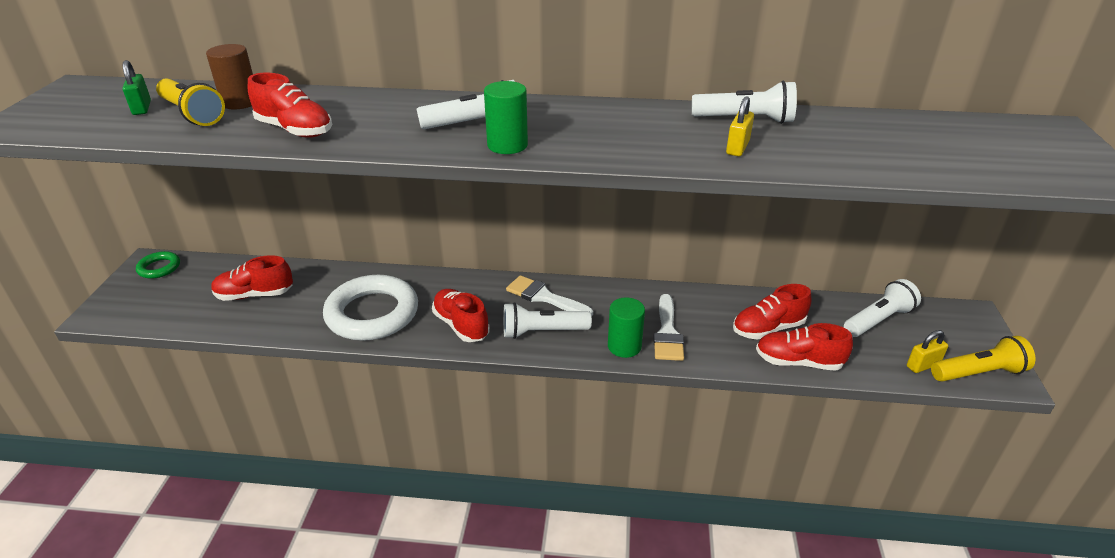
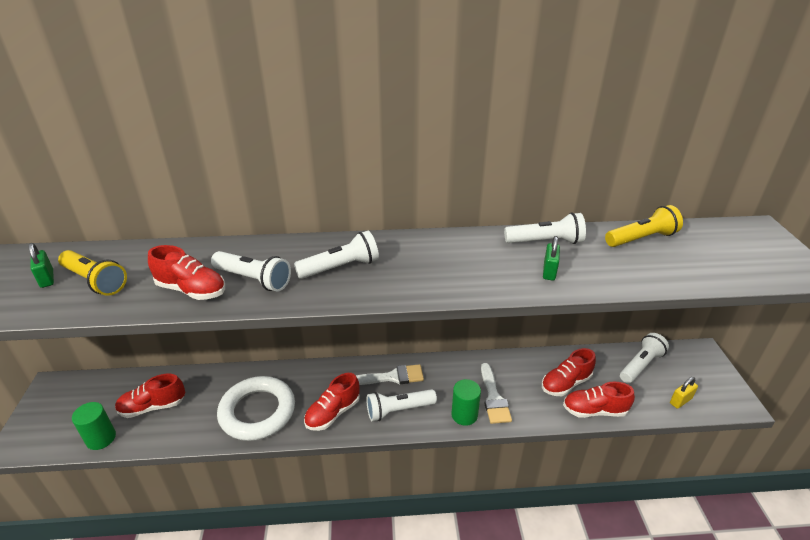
camera: 10 degrees left, 0 degrees up
green ring [136,251,180,279] -> none
brown cylinder [206,44,253,109] -> none
red shoe [432,289,490,342] -> red shoe turned 90 degrees counterclockwise [304,373,360,431]
green cylinder [484,81,528,154] -> green cylinder moved to [72,402,116,450]
white brush [506,275,593,317] -> white brush turned 150 degrees clockwise [355,364,424,385]
yellow padlock [726,96,754,156] -> green padlock [543,236,560,281]
yellow flashlight [931,336,1036,382] -> yellow flashlight moved to [605,205,683,247]
none -> white flashlight [211,251,291,291]

